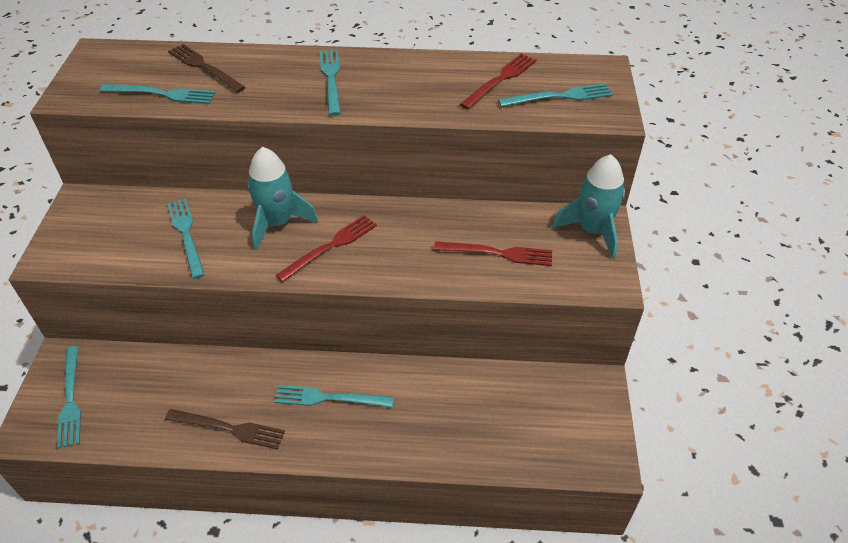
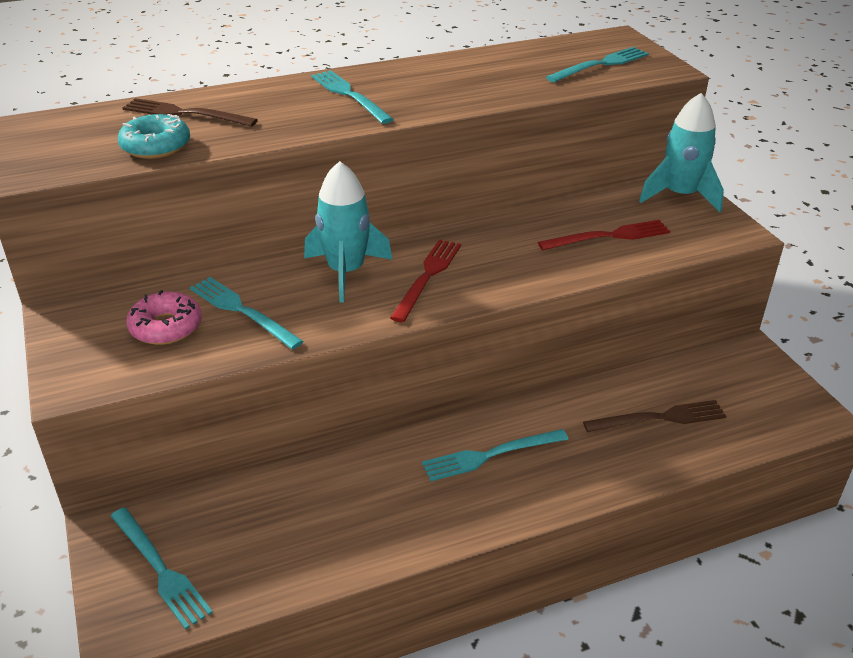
camera: 25 degrees left, 10 degrees down
turquoise fork [100,84,216,104] -> turquoise donut [118,114,190,159]
brown fork [165,409,285,449] -> brown fork moved to [583,400,726,432]
red fork [460,53,537,109] -> none
none -> pink donut [126,290,202,345]

